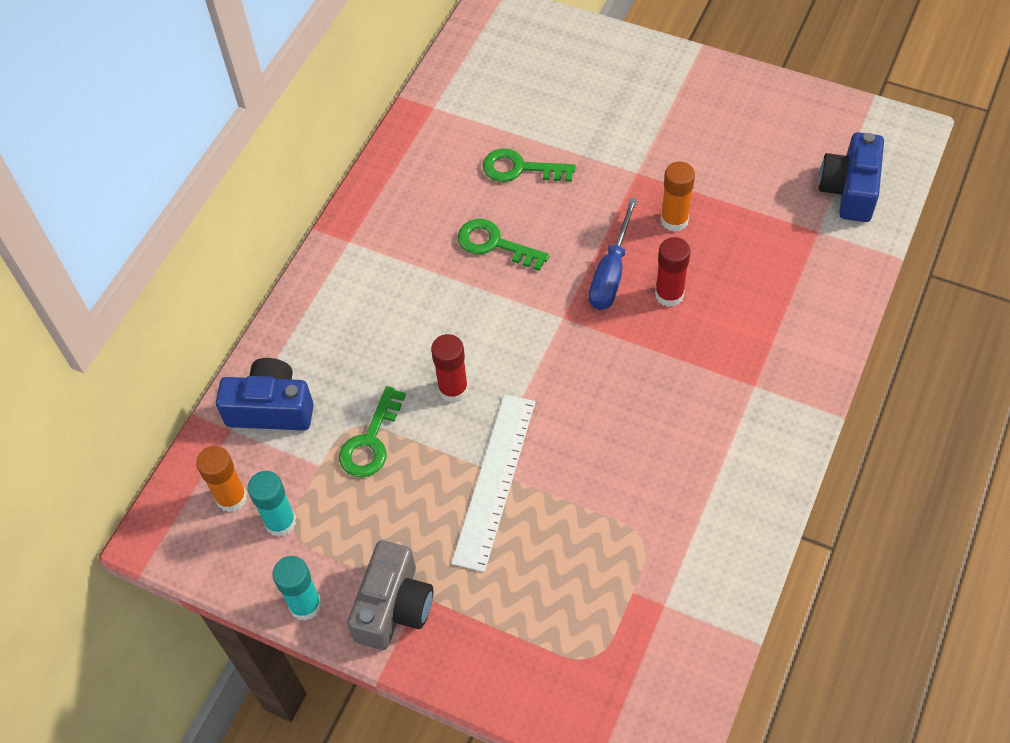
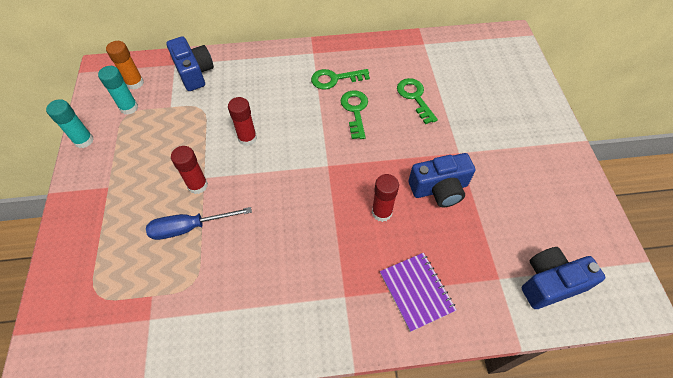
camera: 55 degrees right, 0 degrees up
green key [339,386,406,477] -> green key moved to [311,69,370,90]
grey camera [347,540,433,650] -> none
white ruler [451,394,535,572] -> red glue stick [171,146,208,194]
blue screwdriver [589,198,638,310] -> blue screwdriver moved to [146,207,252,240]
orange glue stick [661,161,695,232] -> blue camera [408,153,475,207]
none -> purple notebook [380,253,457,332]

